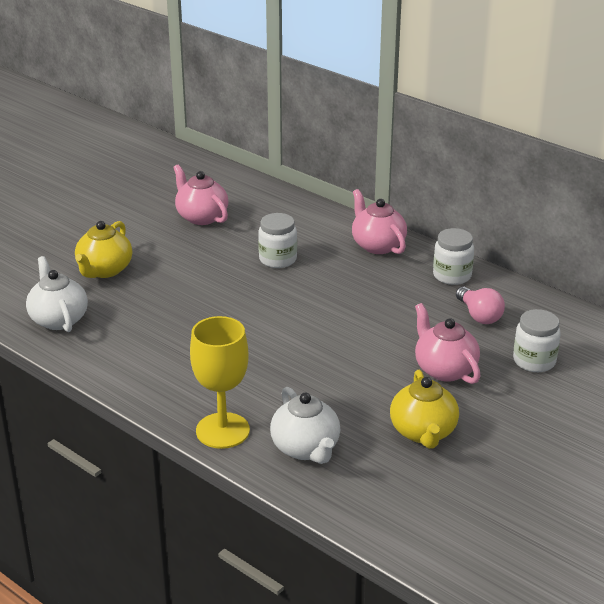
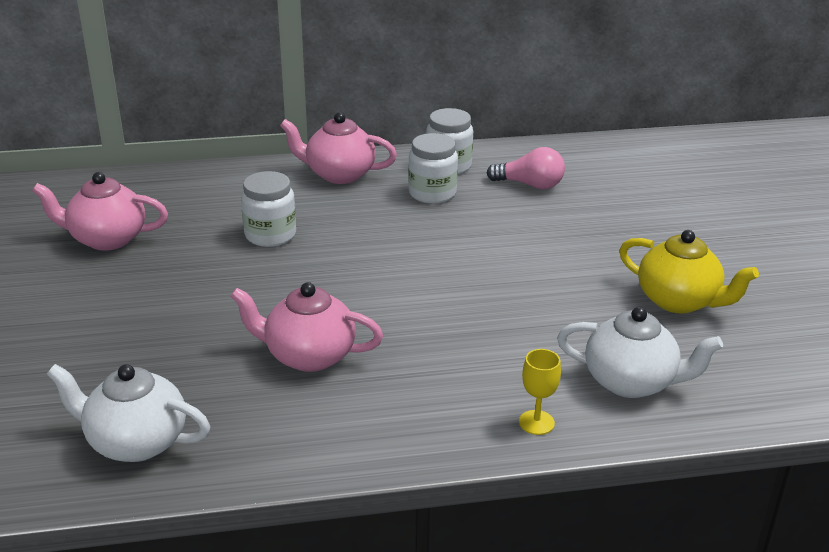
camera: 50 degrees left, 0 degrees up
yellow teapot [75,221,132,278] -> none
yellow goblet [190,316,250,449] -> yellow goblet [519,349,561,435], size x0.47
pink teapot [415,303,481,384] -> pink teapot moved to [230,282,383,372]
white jar [513,309,561,372] -> white jar moved to [408,133,458,204]

